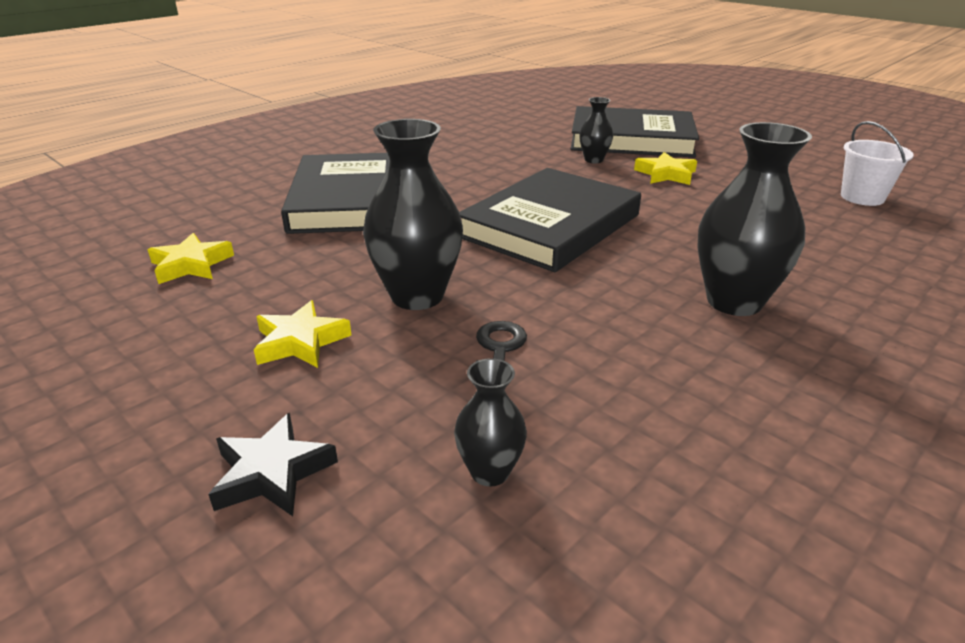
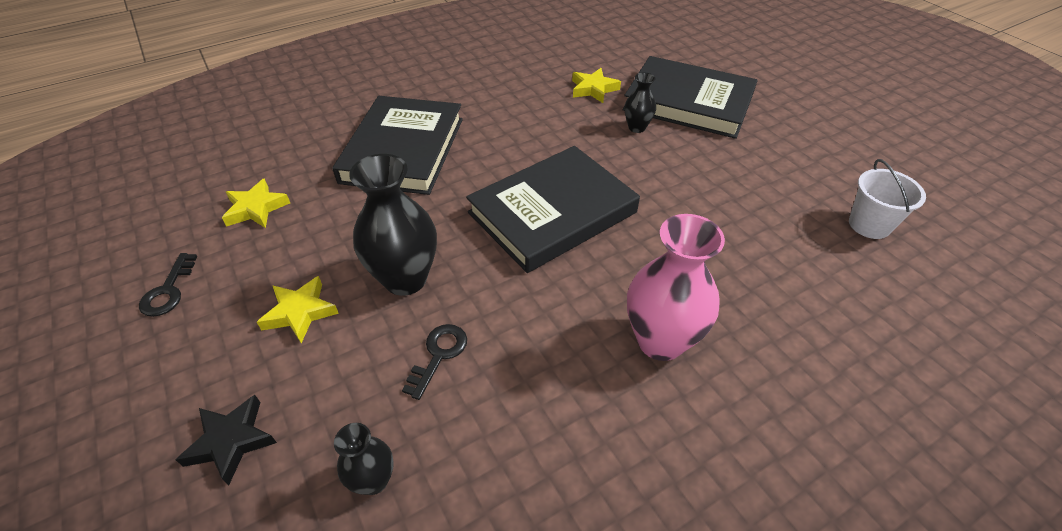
camera: 15 degrees right, 15 degrees up
yellow star [634,152,697,185] -> yellow star moved to [572,68,621,103]
black vase [697,122,812,316] -> pink vase [627,214,725,361]
none -> black key [139,253,197,317]

